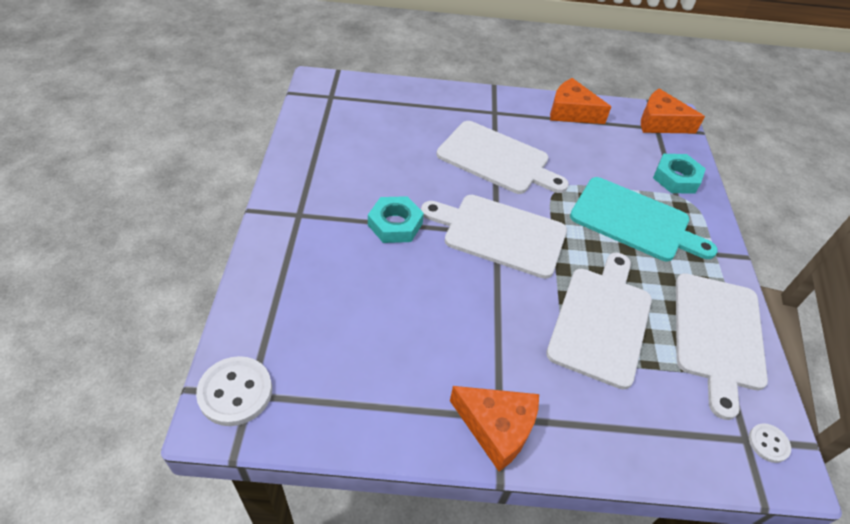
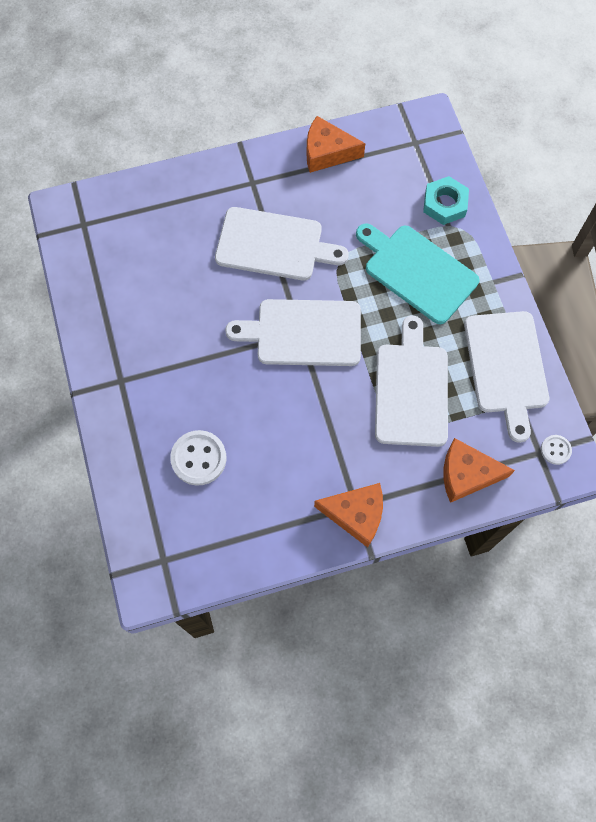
camera: 15 degrees left, 20 degrees up
white button [196,356,272,426] -> white button moved to [170,430,226,486]
turquoise nut [368,196,424,243] -> none
turquoise cutting board [570,177,718,261] -> turquoise cutting board turned 150 degrees counterclockwise [356,223,479,324]
orange cheese [641,88,705,133] -> orange cheese moved to [444,438,515,503]

